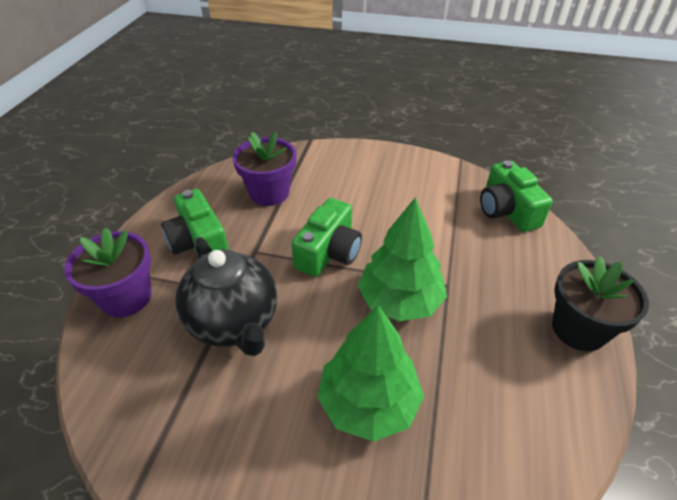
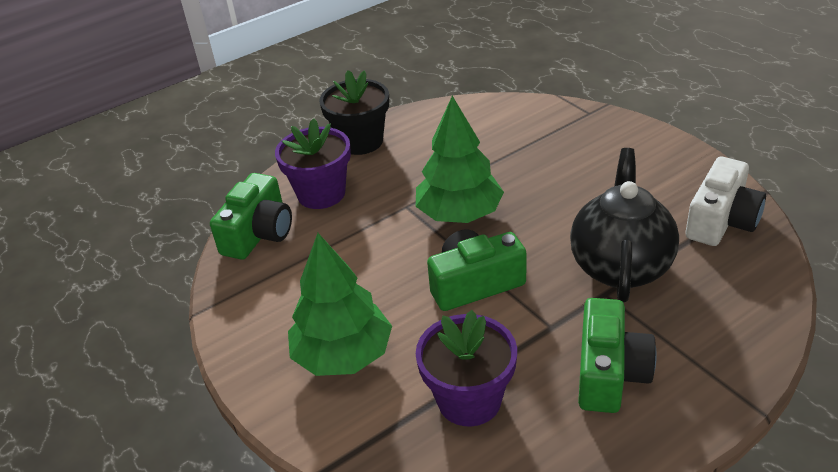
camera: 135 degrees left, 5 degrees down
purple flower pot [64,227,152,317] -> purple flower pot moved to [275,118,351,209]
green tree [317,305,424,442] -> green tree moved to [288,233,392,376]
none -> white camera [685,157,766,246]

